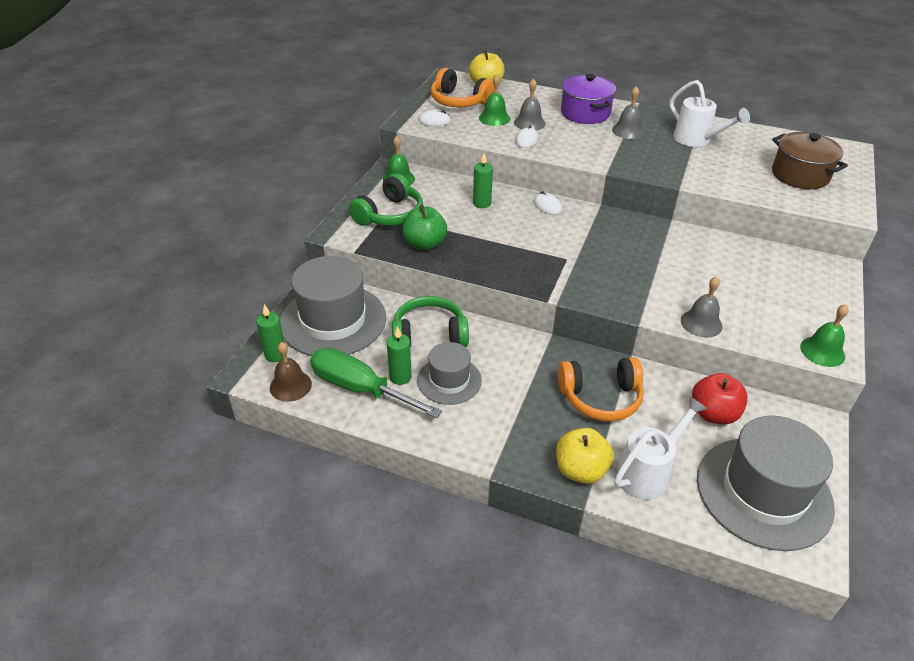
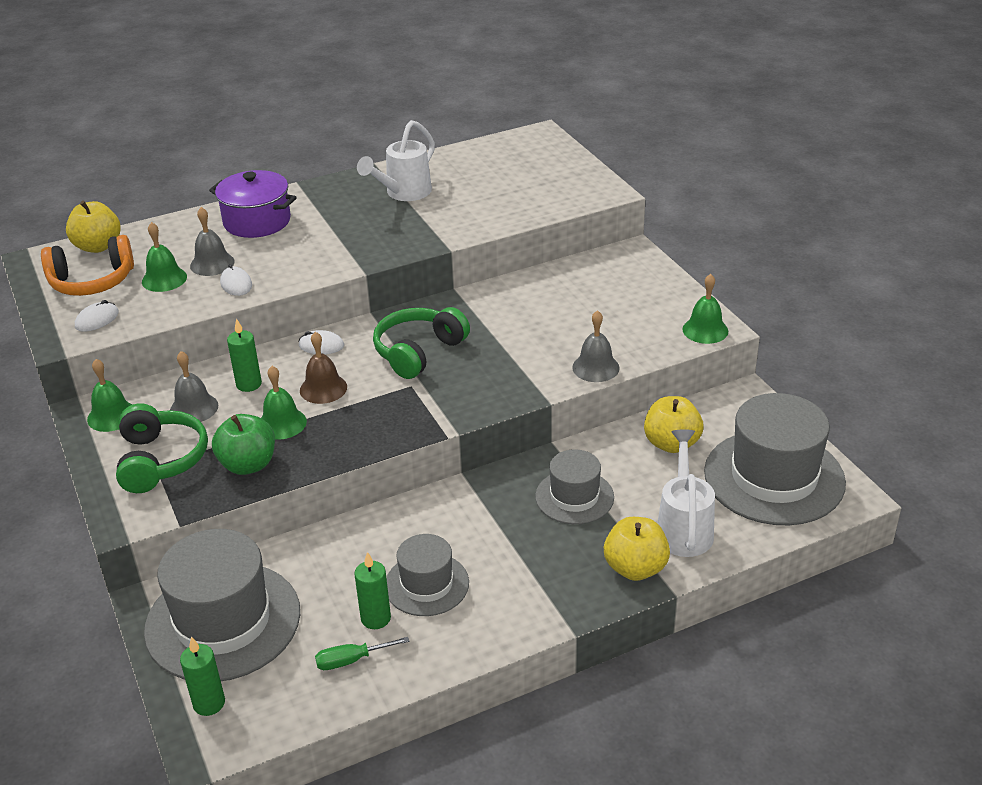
camera: 45 degrees left, 5 degrees down
brown bell [270,342,312,402] -> brown bell moved to [300,332,347,404]
green screwdriver [310,348,442,418] -> green screwdriver [315,637,410,670], size x0.47
green headphones [392,296,469,348] -> green headphones moved to [373,307,470,379]
orange headphones [558,357,644,421] -> grey hat [535,449,614,524]
grey bell [612,86,644,139] -> grey bell moved to [170,351,218,422]
white watering can [670,80,750,147] -> white watering can turned 120 degrees clockwise [357,120,435,201]
red apple [692,373,748,424] -> yellow apple [644,396,703,453]
brown pot [772,132,848,189] -> none
none -> green bell [261,366,307,440]

